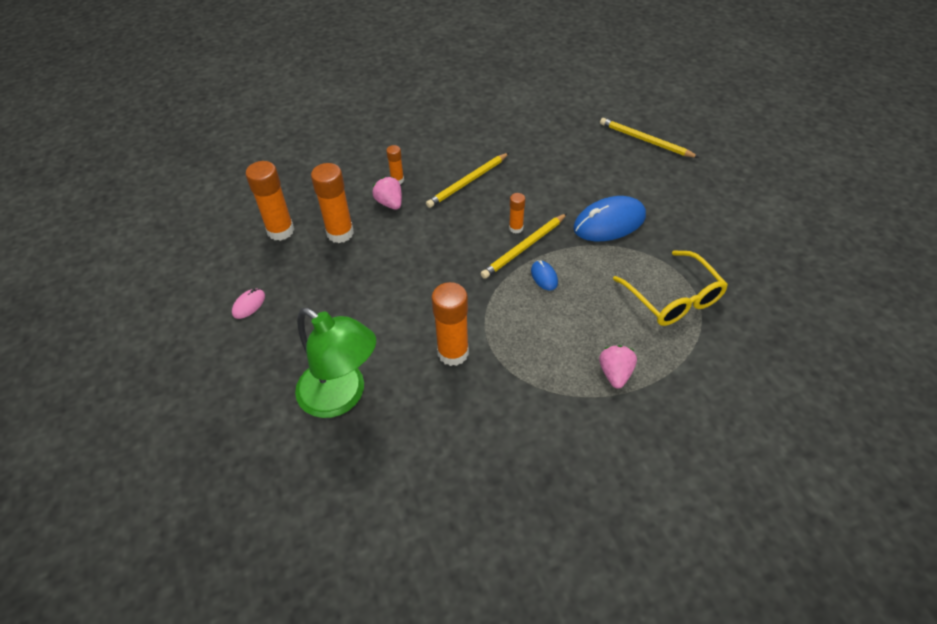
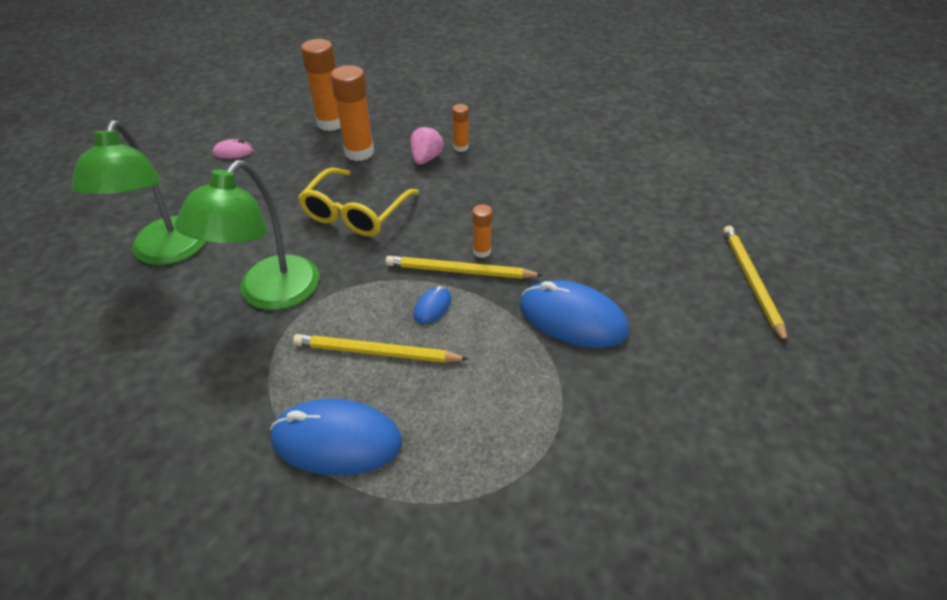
camera: 50 degrees right, 5 degrees down
yellow pencil [426,153,509,208] -> yellow pencil moved to [293,334,469,363]
orange glue stick [431,282,469,366] -> green lamp [175,160,319,310]
pink strawberry [599,345,637,389] -> blue mouse [270,399,402,476]
yellow glasses [613,250,728,326] -> yellow glasses moved to [298,168,419,236]

